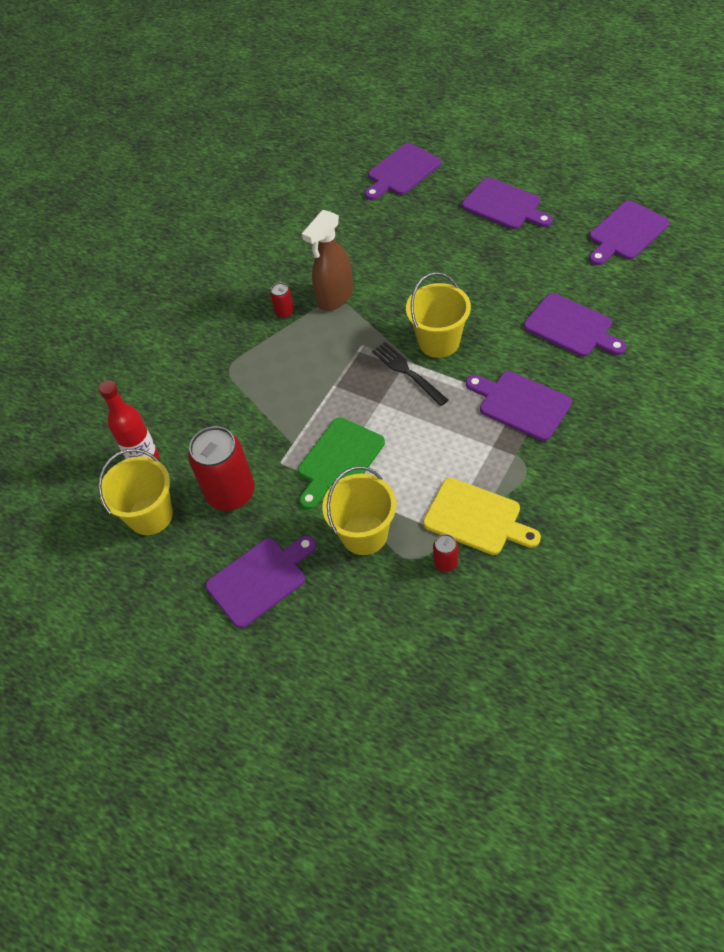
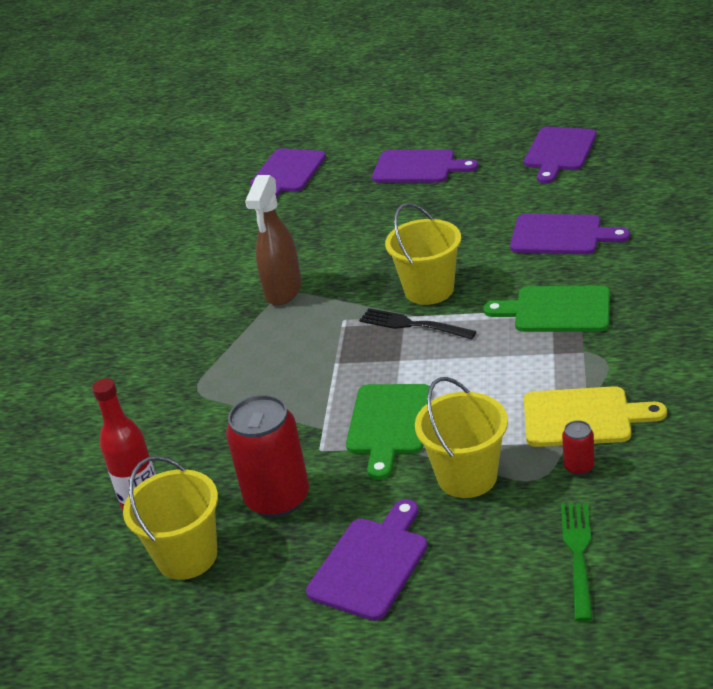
camera: 25 degrees left, 20 degrees down
red can [270,283,294,318] -> none
purple cutting board [466,371,572,441] -> green cutting board [483,286,610,332]
none -> green fork [561,503,593,621]

